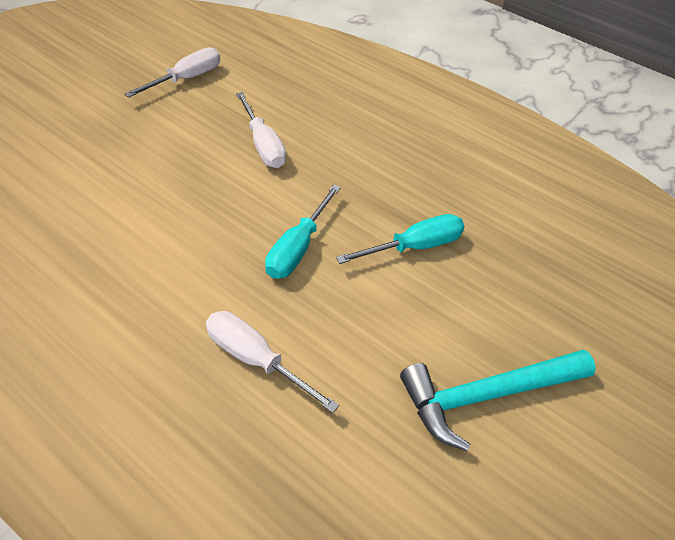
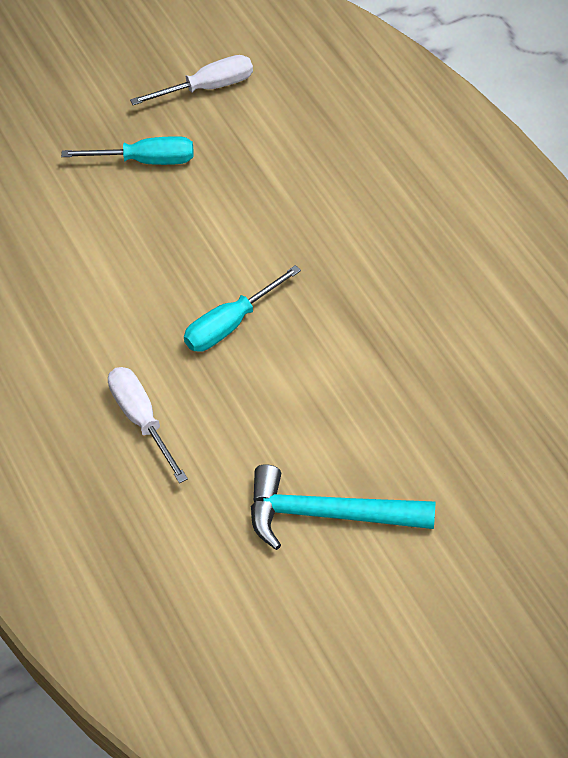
camera: 30 degrees right, 5 degrees up
white screwdriver [236,92,286,168] -> none
turquoise screwdriver [336,214,465,264] -> turquoise screwdriver moved to [61,136,194,165]

